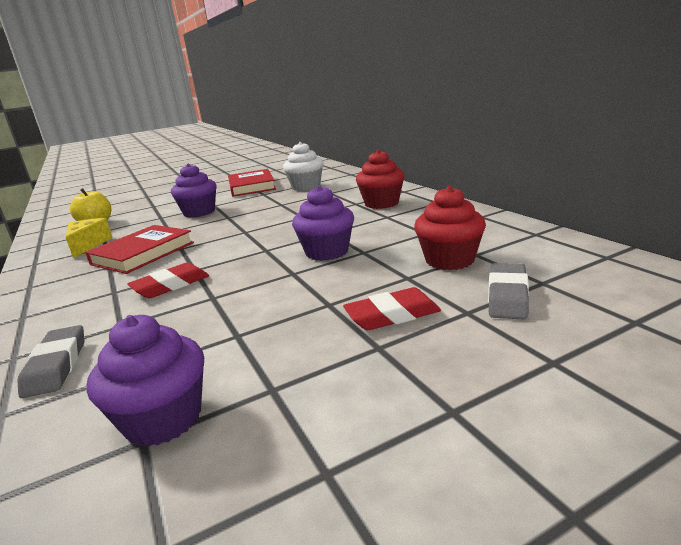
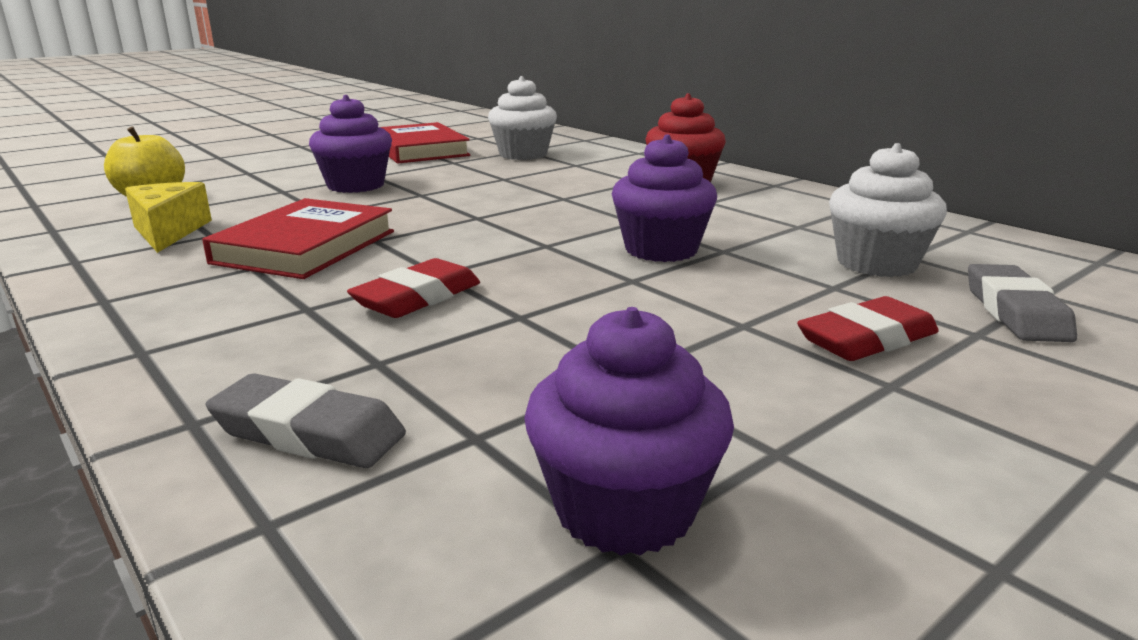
camera: 15 degrees left, 0 degrees up
grey eraser [17,325,84,398] -> grey eraser turned 45 degrees counterclockwise [206,373,406,468]
red cupcake [414,186,486,270] -> white cupcake [829,143,947,277]

